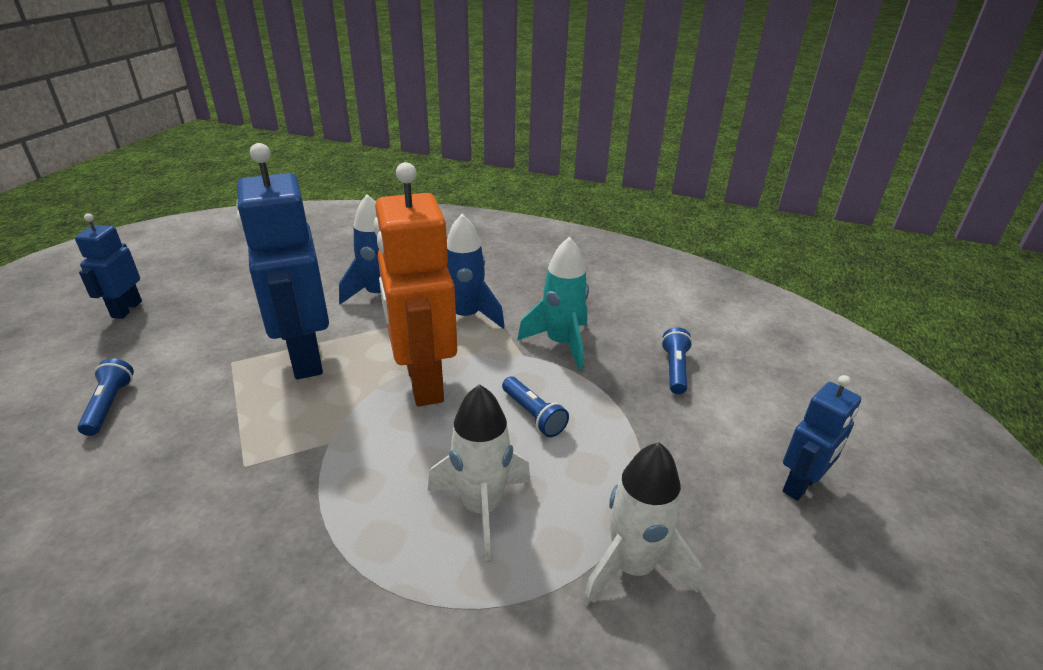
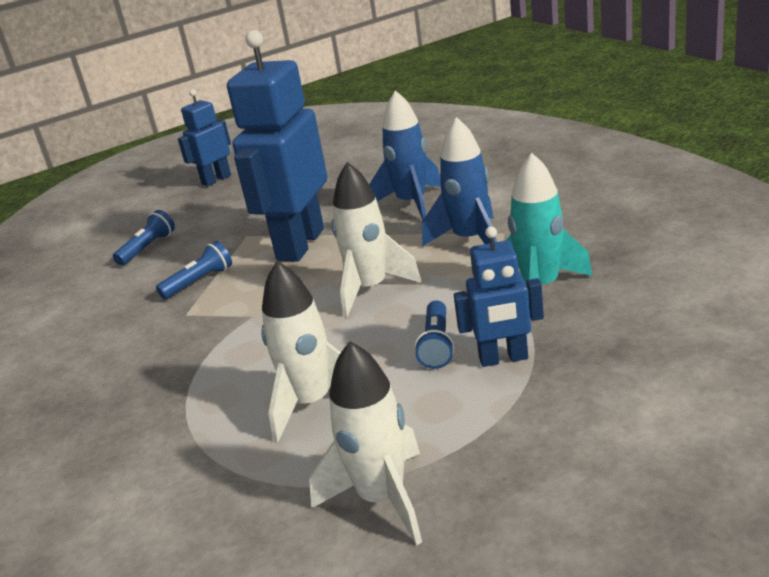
camera: 45 degrees right, 5 degrees down
orange robot [374,162,457,407] -> white rocket [332,162,422,318]
blue flashlight [661,327,692,394] -> blue flashlight moved to [156,241,232,299]
blue robot [782,375,861,501] -> blue robot moved to [454,226,544,367]

